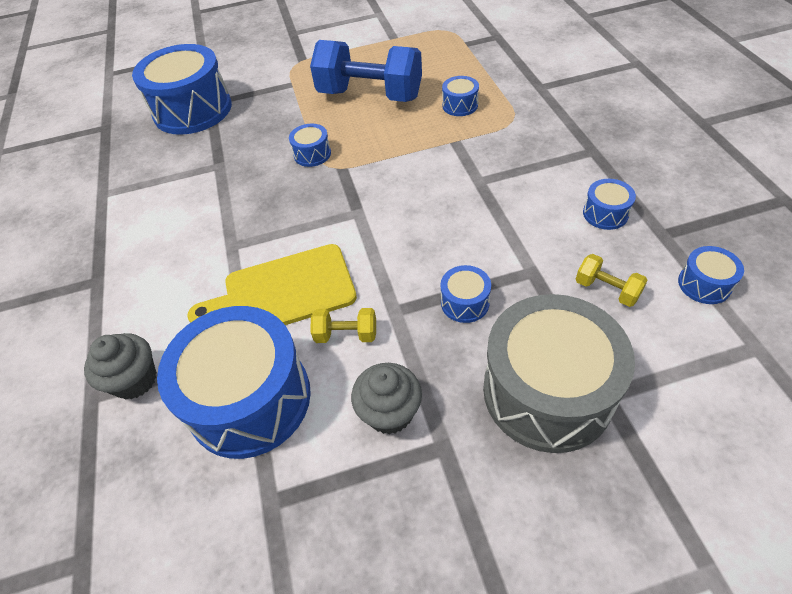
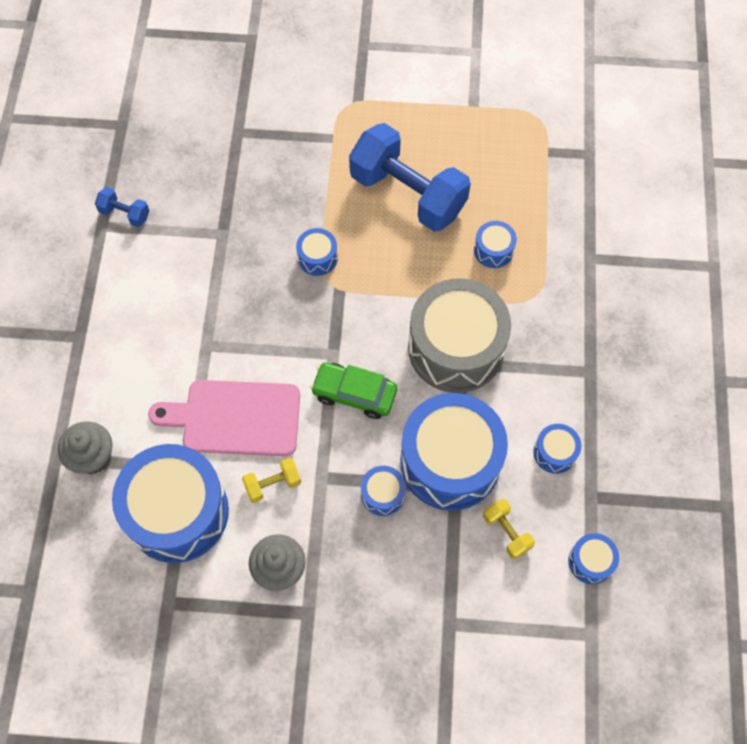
camera: 15 degrees right, 15 degrees up
blue drum [132,44,232,135] -> blue drum moved to [400,393,508,511]
yellow cutting board [187,244,357,325] -> pink cutting board [148,380,300,456]
yellow dumbbell [311,308,376,343] -> yellow dumbbell turned 45 degrees counterclockwise [242,458,301,503]
grey drum [483,294,635,453] -> grey drum moved to [408,278,511,393]
none -> blue dumbbell [95,187,149,227]
none -> green car [310,362,397,419]

